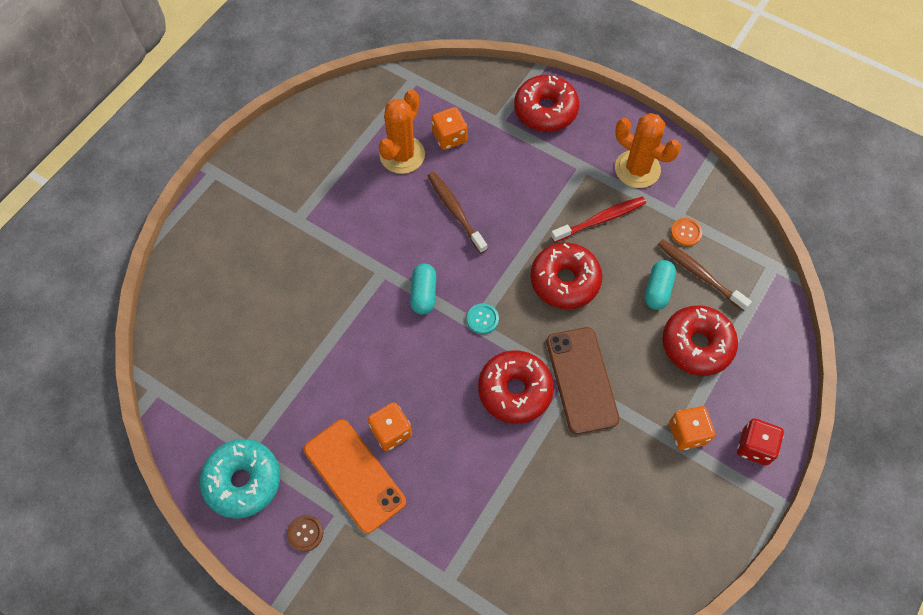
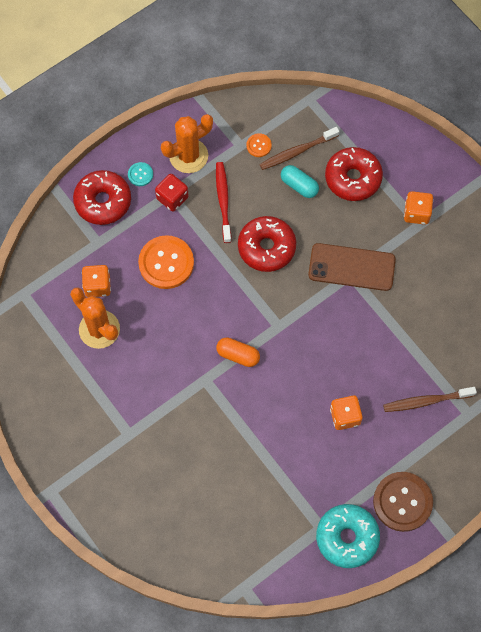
camera: 70 degrees left, 5 degrees up
brown button [287,515,323,552] -> brown button [373,472,433,532], size x2.12
orange phone [304,420,406,533] -> none
turquoise capsule [410,264,437,315] -> orange capsule [216,337,260,367]
brown toothbrush [428,172,487,253] -> brown toothbrush moved to [383,387,477,412]
turquoise button [467,303,499,334] -> turquoise button moved to [128,162,153,186]
red donut [478,350,554,424] -> none
red dice [737,419,784,465] -> red dice moved to [155,174,189,212]
none -> orange button [138,235,194,289]

